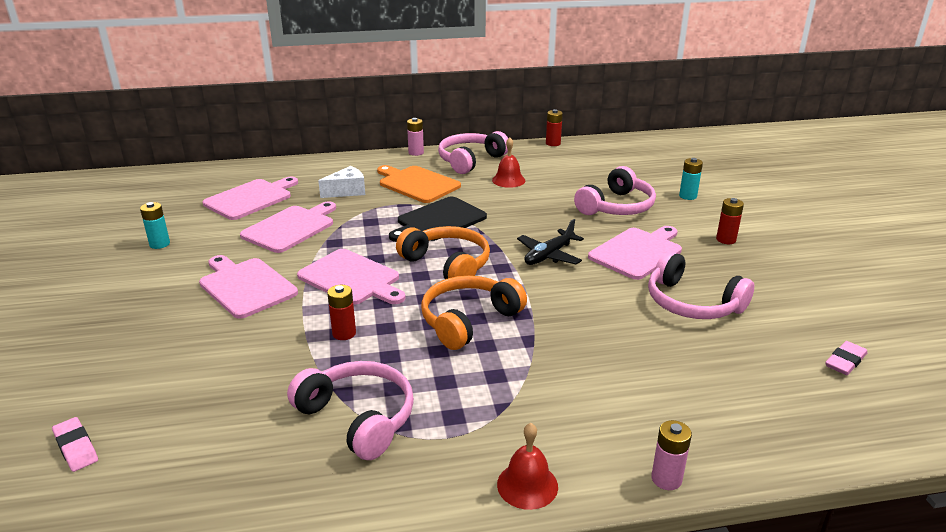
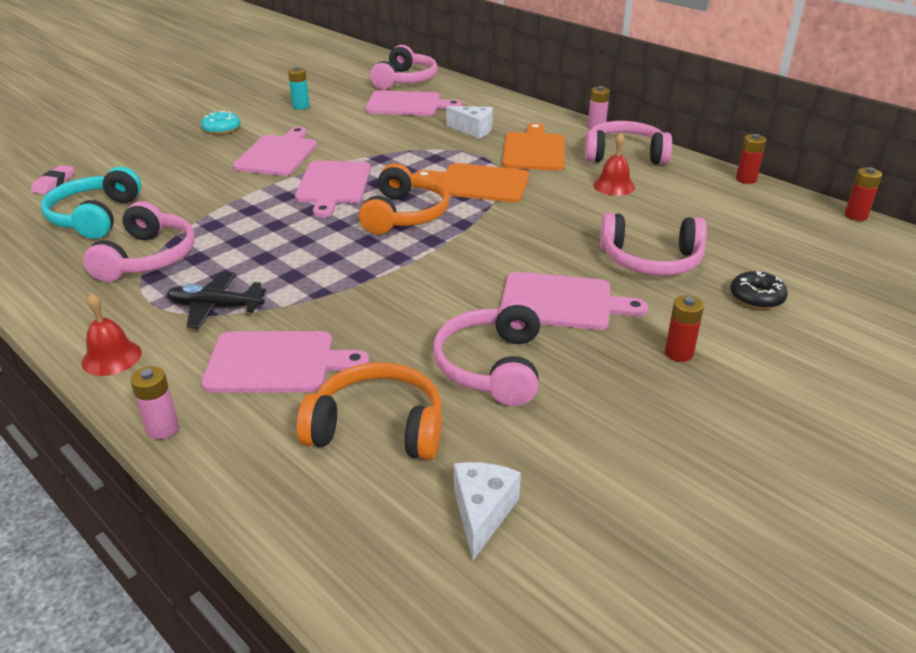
camera: 55 degrees right, 5 degrees up
pink cutting board [240,201,336,253] -> pink cutting board moved to [201,331,369,393]
red battery [327,285,356,340] -> red battery moved to [845,167,882,221]
black cutting board [389,197,487,242] -> orange cutting board [415,163,529,203]
orange headphones [421,276,527,350] -> orange headphones moved to [297,362,442,460]
black plane [517,219,584,265] -> black plane moved to [167,272,266,329]
turquoise battery [679,158,703,200] -> black donut [730,271,788,309]
pink eraser [825,341,867,375] -> white cheese [454,462,521,561]
none -> turquoise headphones [41,167,141,239]
none -> turquoise donut [201,111,240,134]
none -> pink headphones [370,45,438,89]

